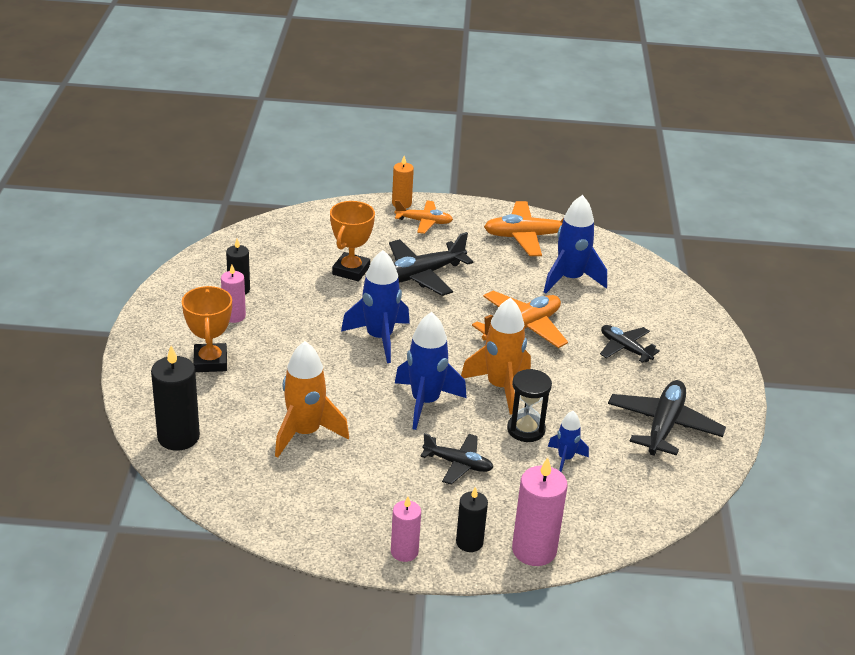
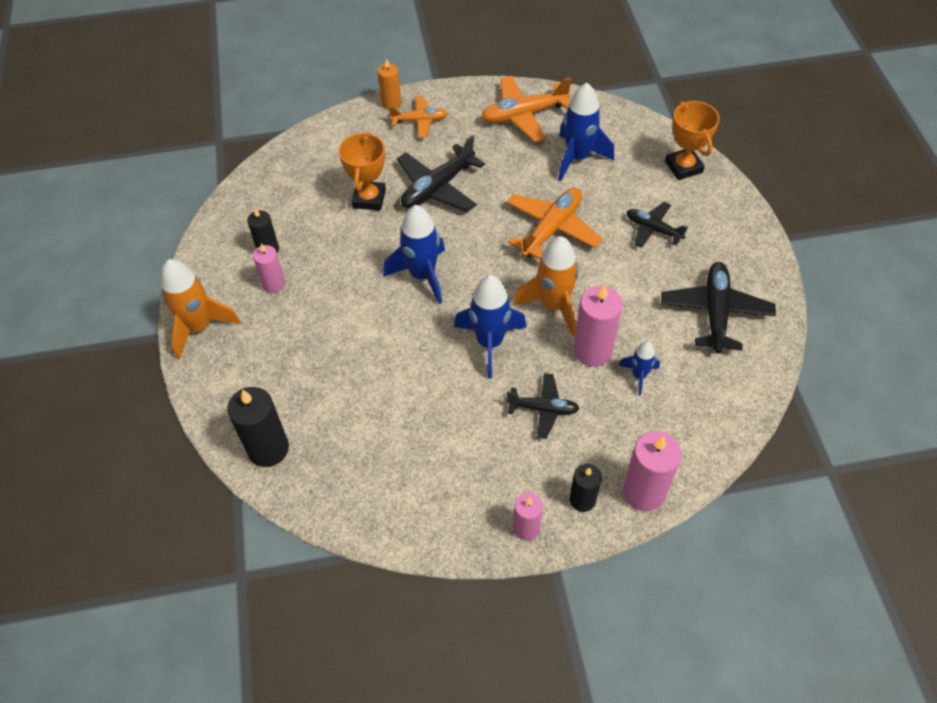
camera: 10 degrees left, 20 degrees up
orange trophy [182,286,232,372] -> orange trophy moved to [665,101,720,180]
orange rocket [275,341,349,457] -> orange rocket moved to [161,259,241,360]
black hourglass [507,369,552,442] -> pink candle [574,284,623,367]

